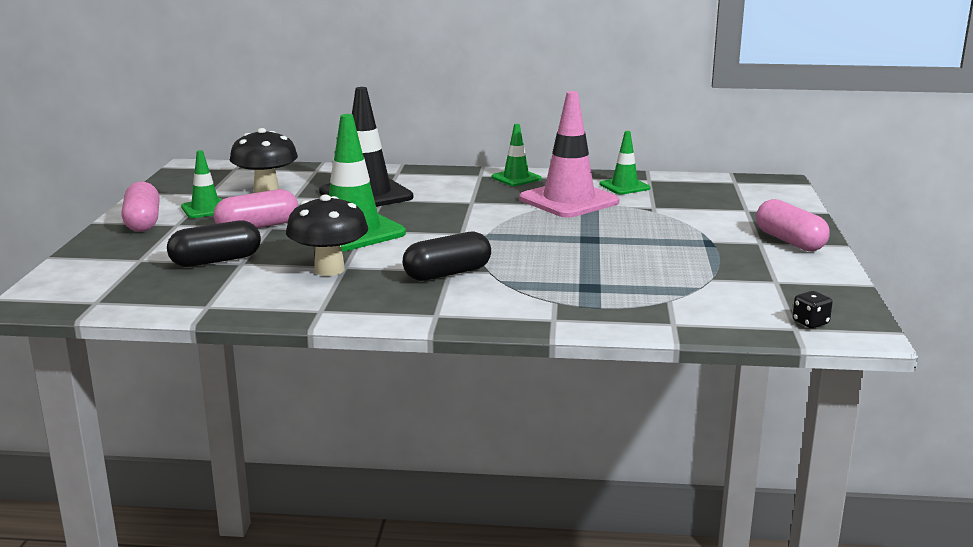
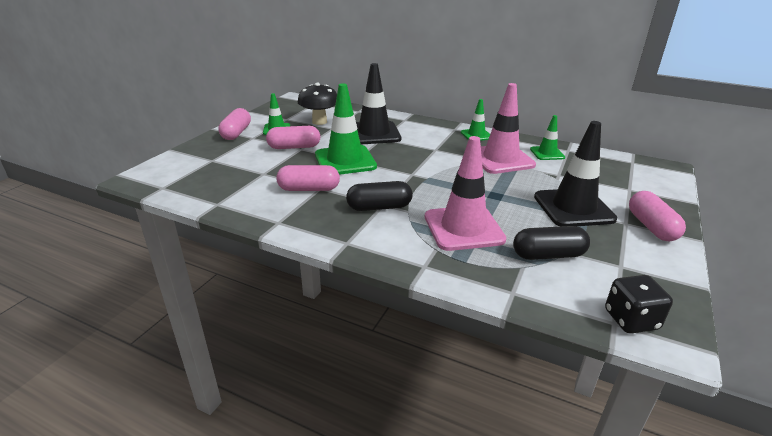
camera: 20 degrees right, 10 degrees up
black capsule [167,220,261,267] -> black capsule moved to [513,226,590,260]
black mushroom [286,195,368,276] -> pink capsule [276,165,340,191]
black dice [792,291,833,328] -> black dice [605,275,673,334], size x1.73
none -> pink traffic cone [425,136,506,251]
none -> black traffic cone [534,121,617,226]

